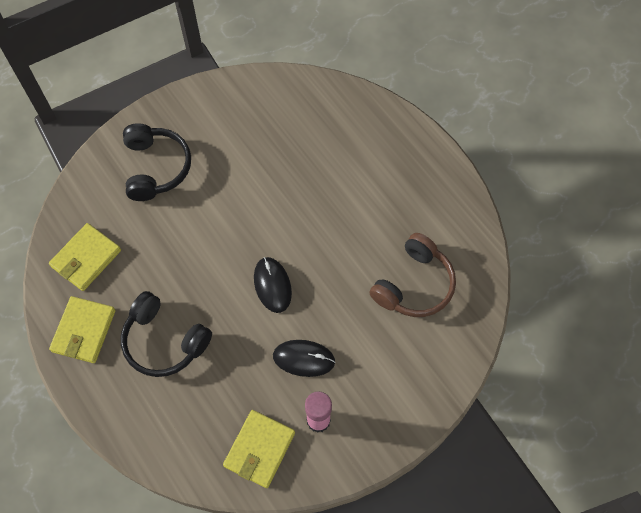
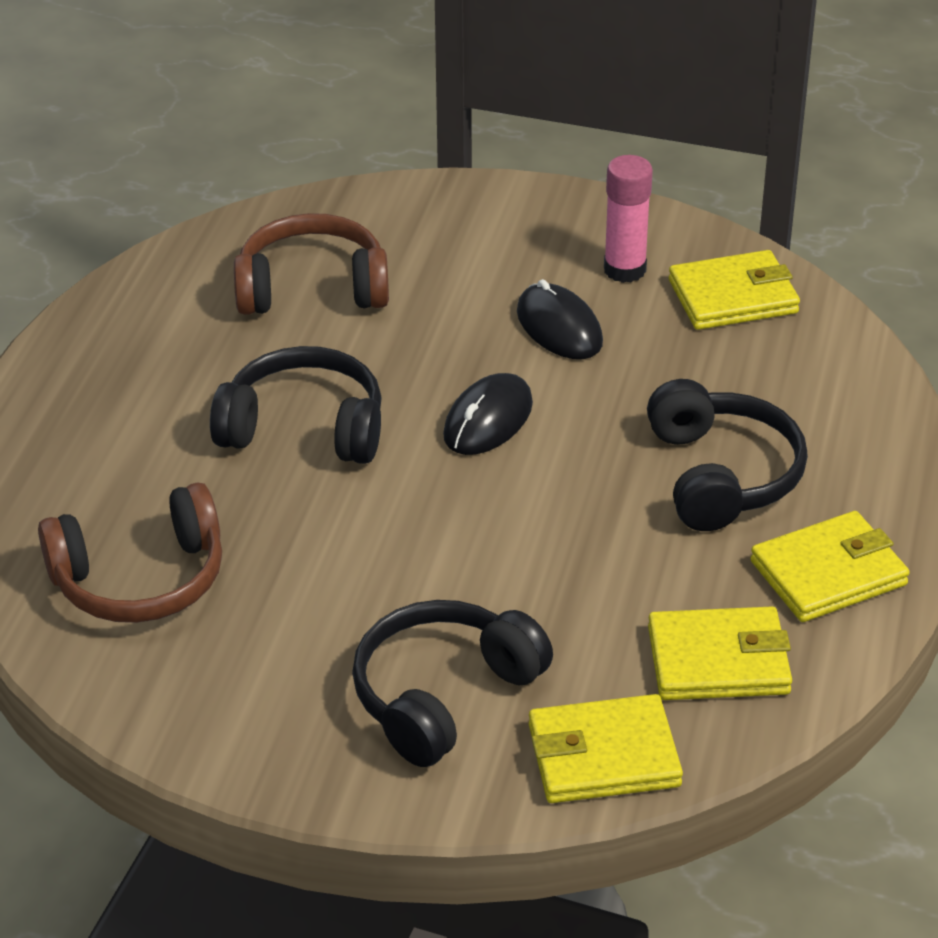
camera: 130 degrees left, 25 degrees down
none -> brown headphones [38,482,222,623]
none -> black headphones [210,346,382,464]
none -> yellow wallet [529,694,683,803]

